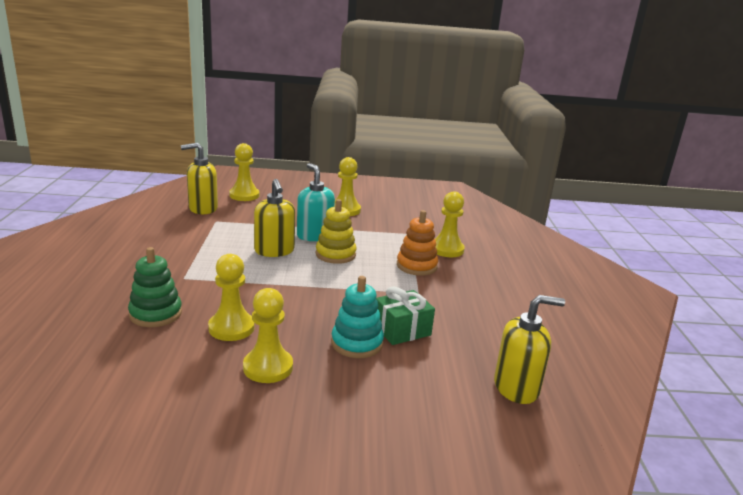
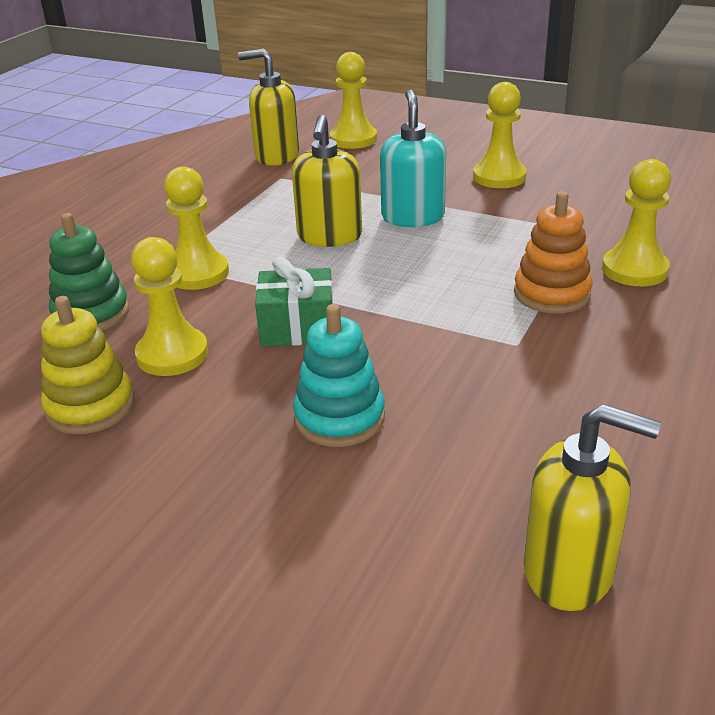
camera: 30 degrees right, 10 degrees up
yellow pawn [243,288,293,383] -> yellow pawn moved to [164,166,229,290]
yellow stacking toy [316,199,356,264] -> yellow stacking toy moved to [41,296,134,434]
green gift [376,286,435,345] -> green gift moved to [255,256,333,347]

